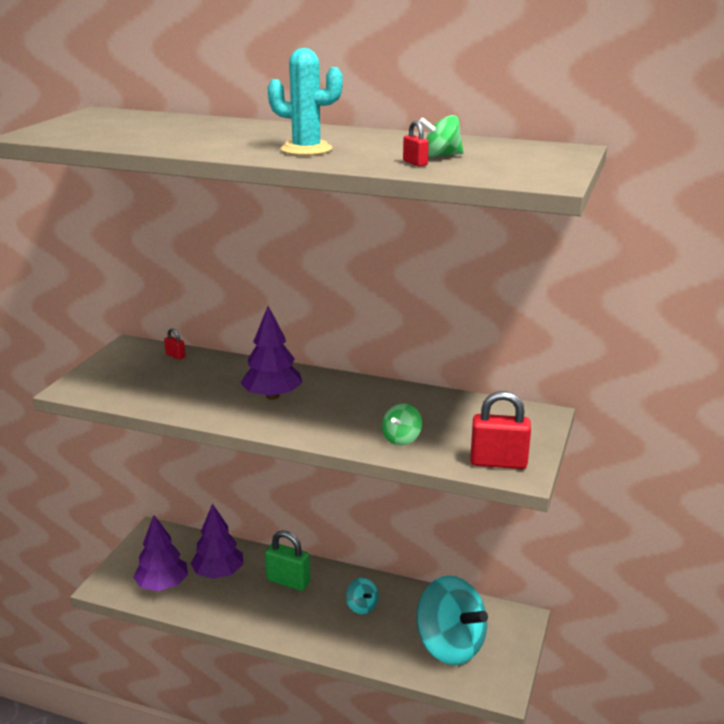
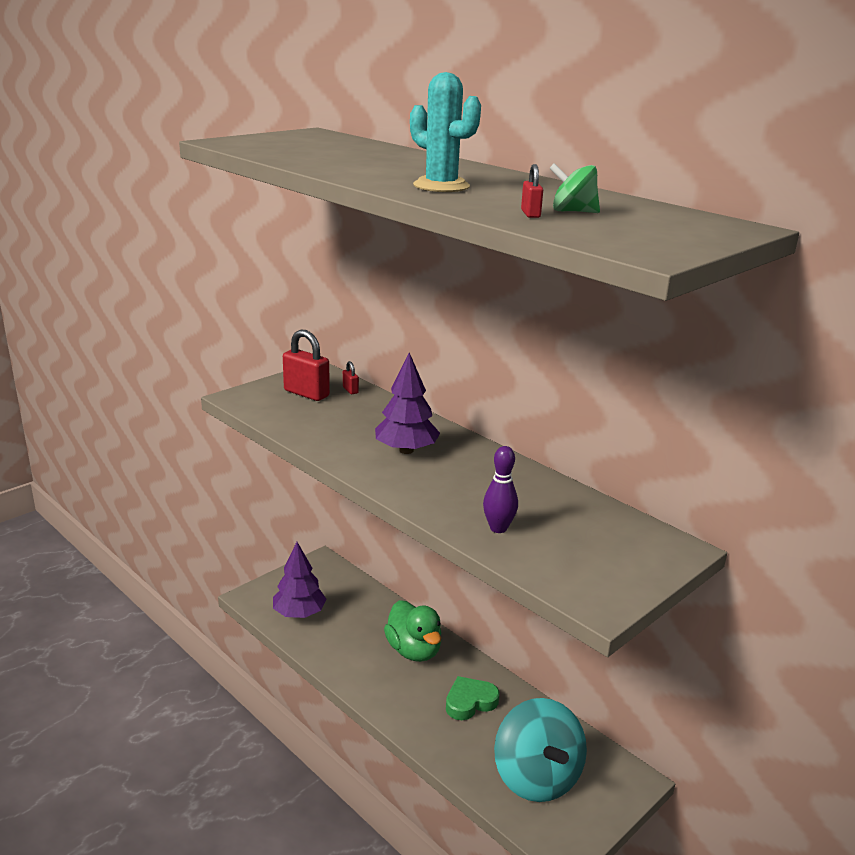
camera: 25 degrees right, 0 degrees up
purple tree [191,504,243,579] -> none
green padlock [265,530,310,591] -> green duck [384,600,441,662]
turquoise spinning top [346,578,379,614] -> green heart [446,676,499,720]
green spinning top [382,403,422,446] -> purple bowling pin [483,446,518,533]
red padlock [470,391,531,469] -> red padlock moved to [283,330,330,401]

